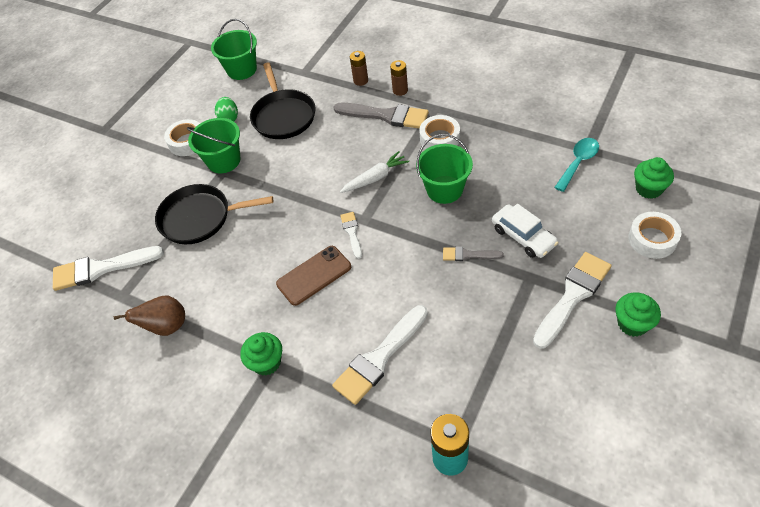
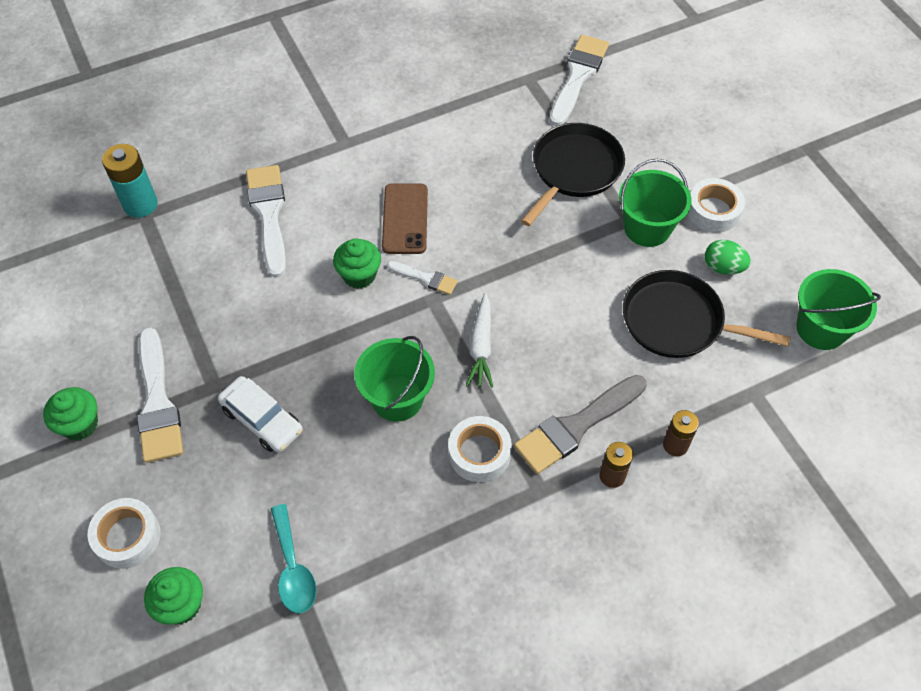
camera: 120 degrees right, 5 degrees up
brown pear [113,296,185,336] -> none
green cupcake [240,332,282,376] -> green cupcake moved to [333,238,381,289]
grey brush [443,247,503,261] -> none
white car [492,204,558,258] -> white car turned 135 degrees counterclockwise [218,376,303,453]

